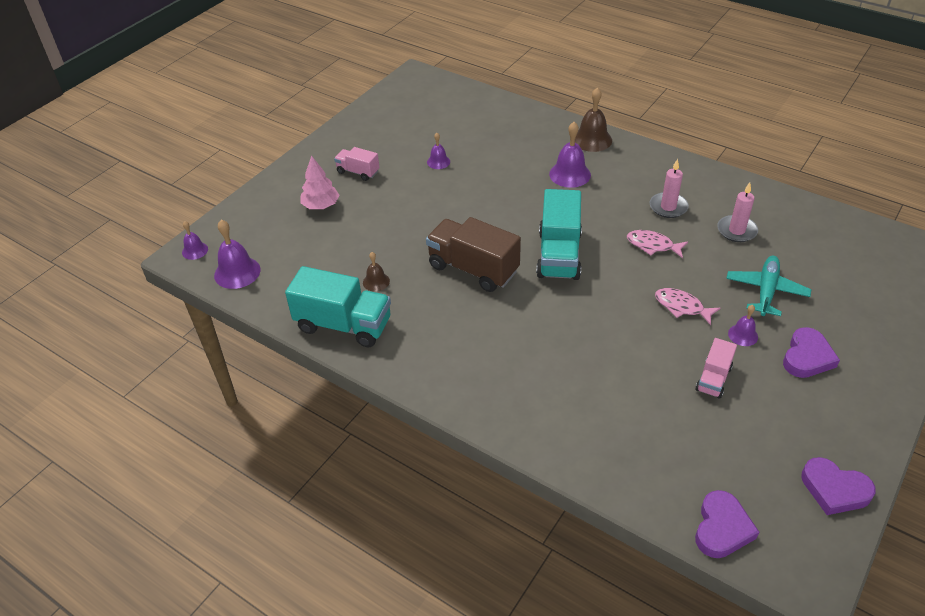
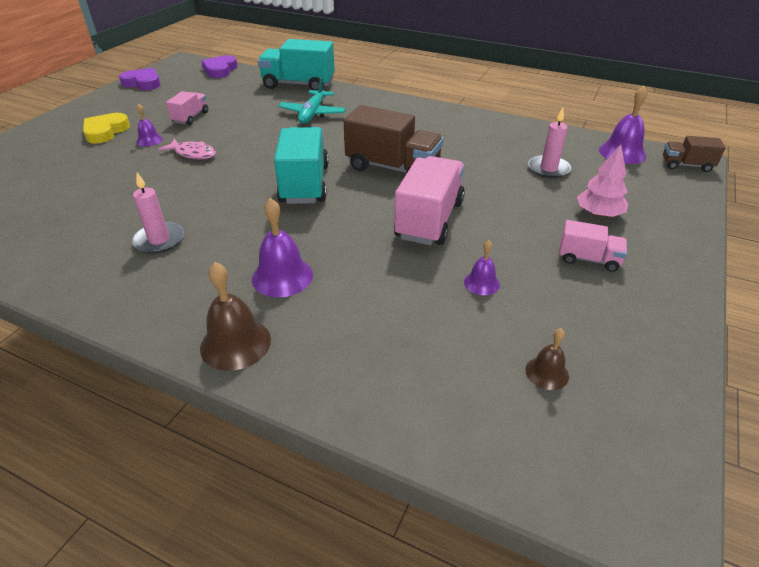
camera: 170 degrees right, 5 degrees down
purple bell [182,221,208,260] -> brown truck [663,136,726,172]
turquoise truck [285,266,391,347] -> turquoise truck moved to [258,39,335,91]
brown bell [363,252,390,292] -> brown bell moved to [525,328,569,390]
pink fish [627,230,688,258] -> none
pink candle [717,182,758,242] -> pink candle moved to [528,107,571,179]
turquoise plane [726,256,811,316] -> turquoise plane moved to [278,77,346,124]
purple heart [783,327,840,378] -> yellow heart [83,113,130,144]
none -> pink truck [394,156,465,245]

